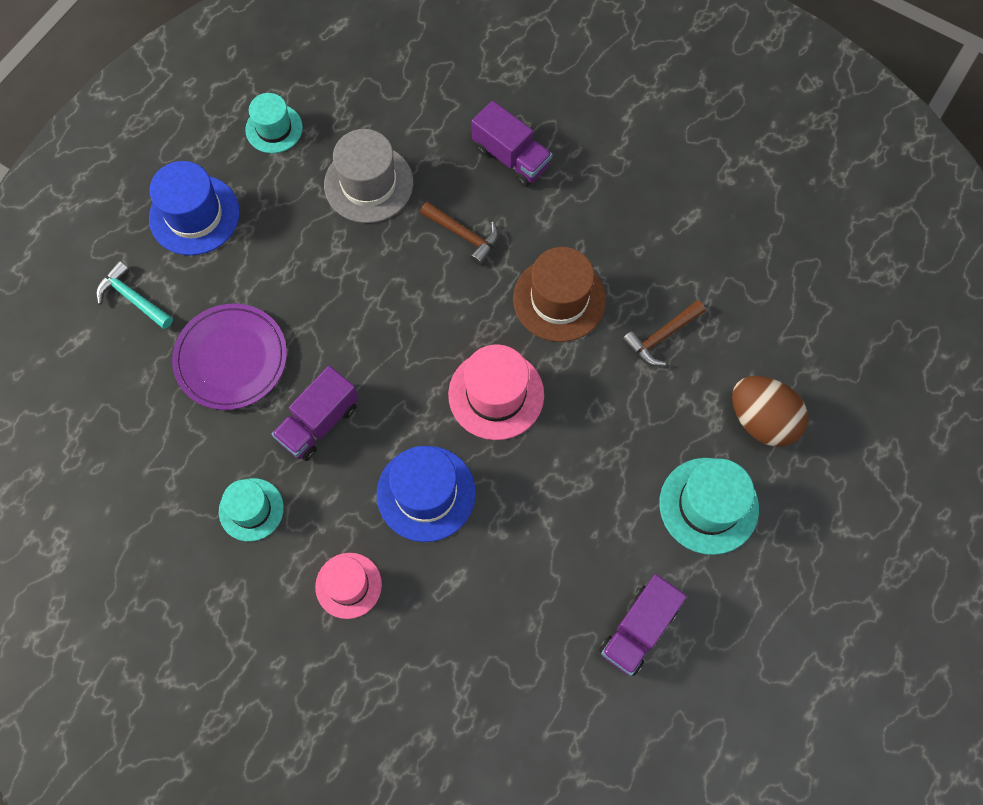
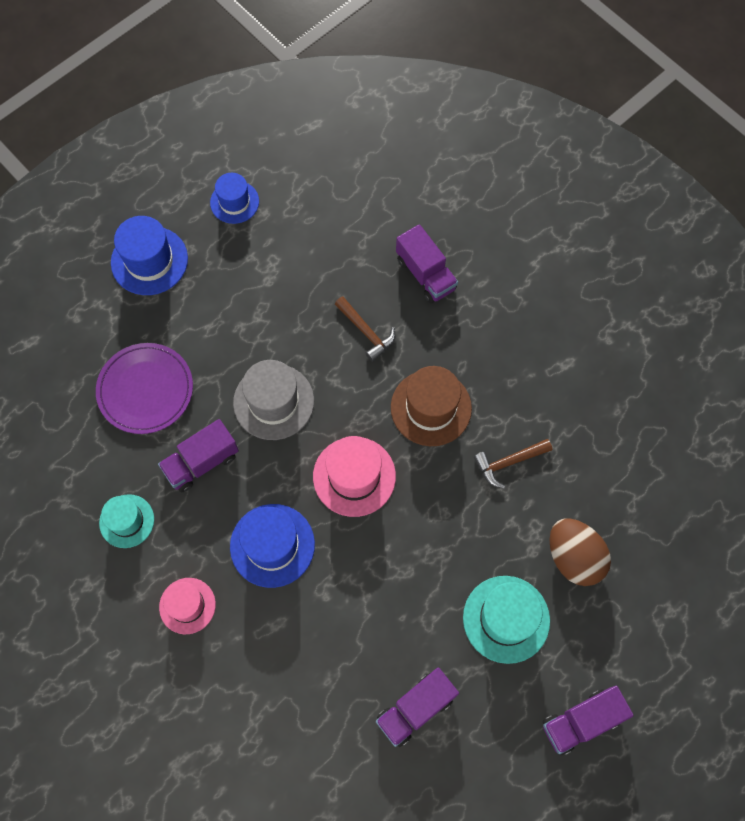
camera: 15 degrees right, 0 degrees up
turquoise hammer [96,261,173,329] -> none
turquoise hat [245,93,303,153] -> blue hat [210,173,259,224]
grey hat [324,129,413,223] -> grey hat moved to [233,360,314,440]
none -> purple truck [543,686,634,755]

